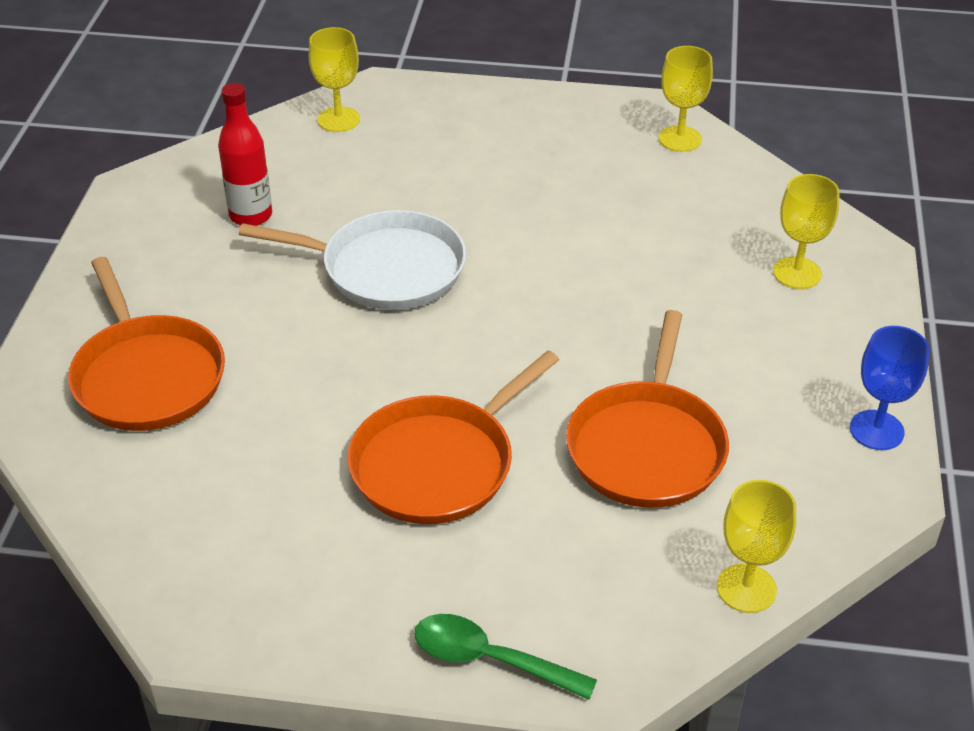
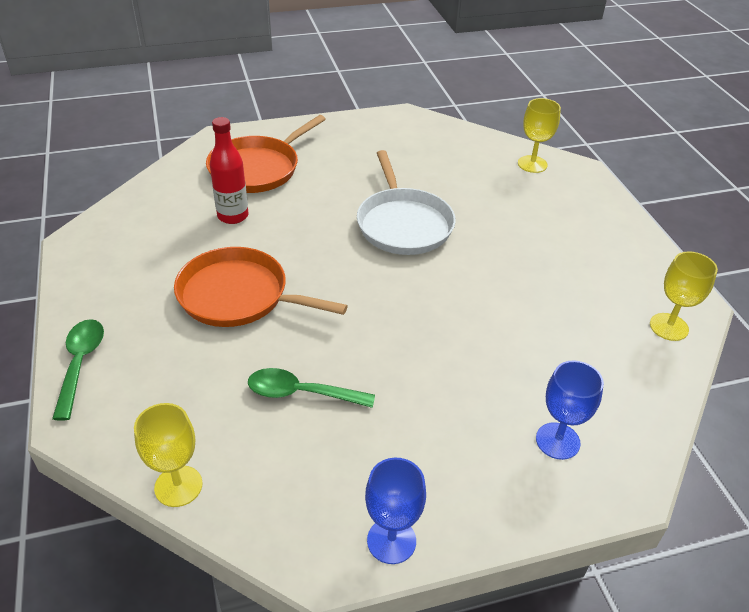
camera: 65 degrees right, 0 degrees up
red bottle [218,83,272,226] -> red bottle moved to [210,117,248,224]
orange pan [566,310,729,508] -> green spoon [248,368,375,408]
yellow goblet [773,174,840,289] -> blue goblet [536,361,604,460]

